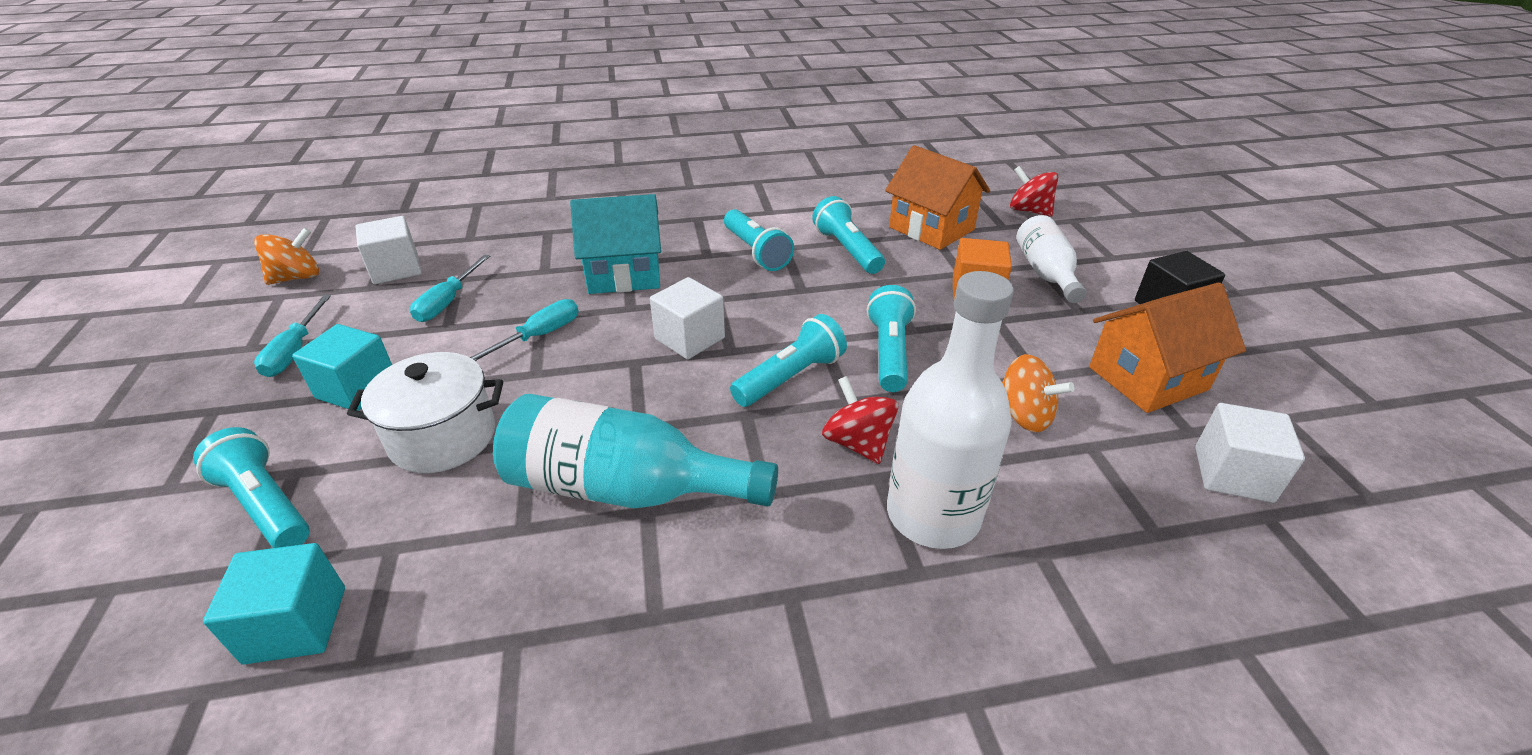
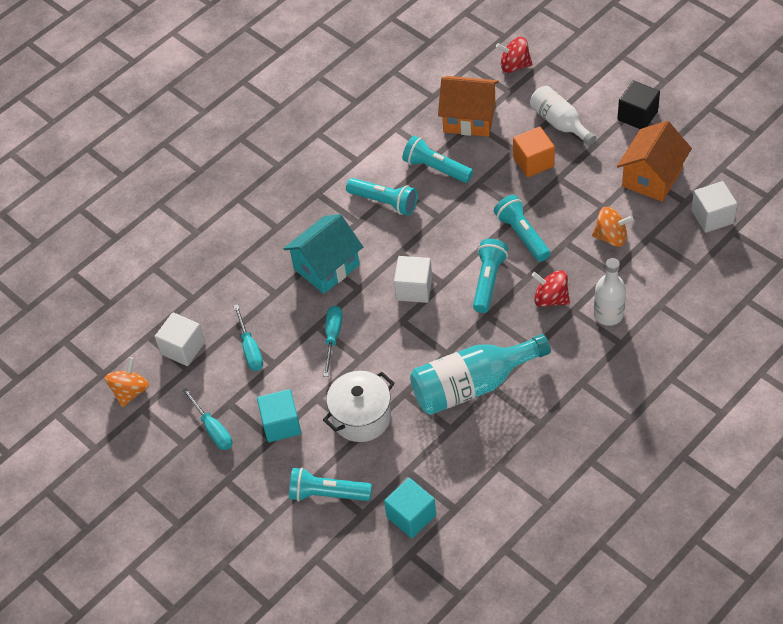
camera: 30 degrees left, 15 degrees up
white bottle [887,271,1014,549] -> white bottle [594,258,626,326], size x0.64

